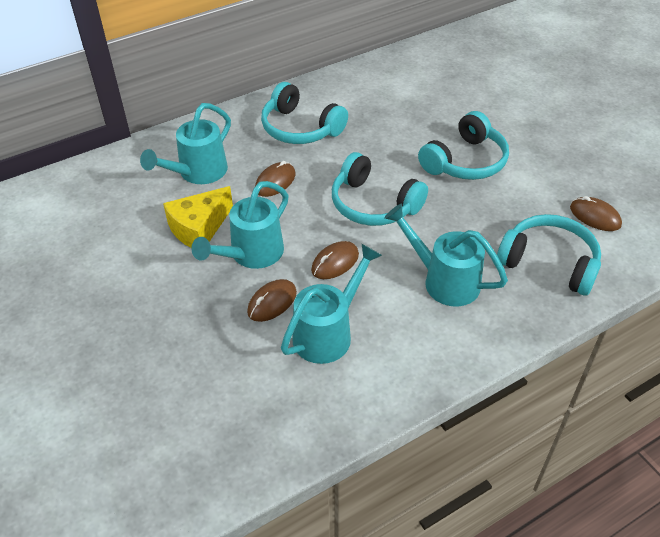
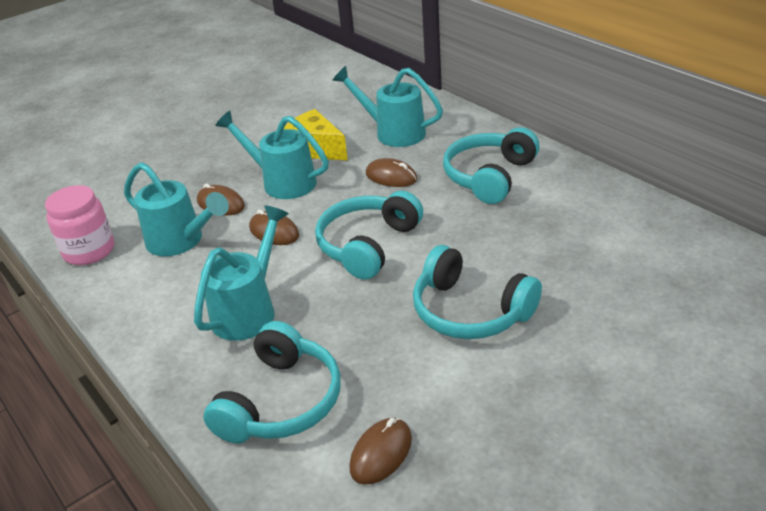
camera: 85 degrees right, 10 degrees down
none -> pink jar [45,185,114,265]

